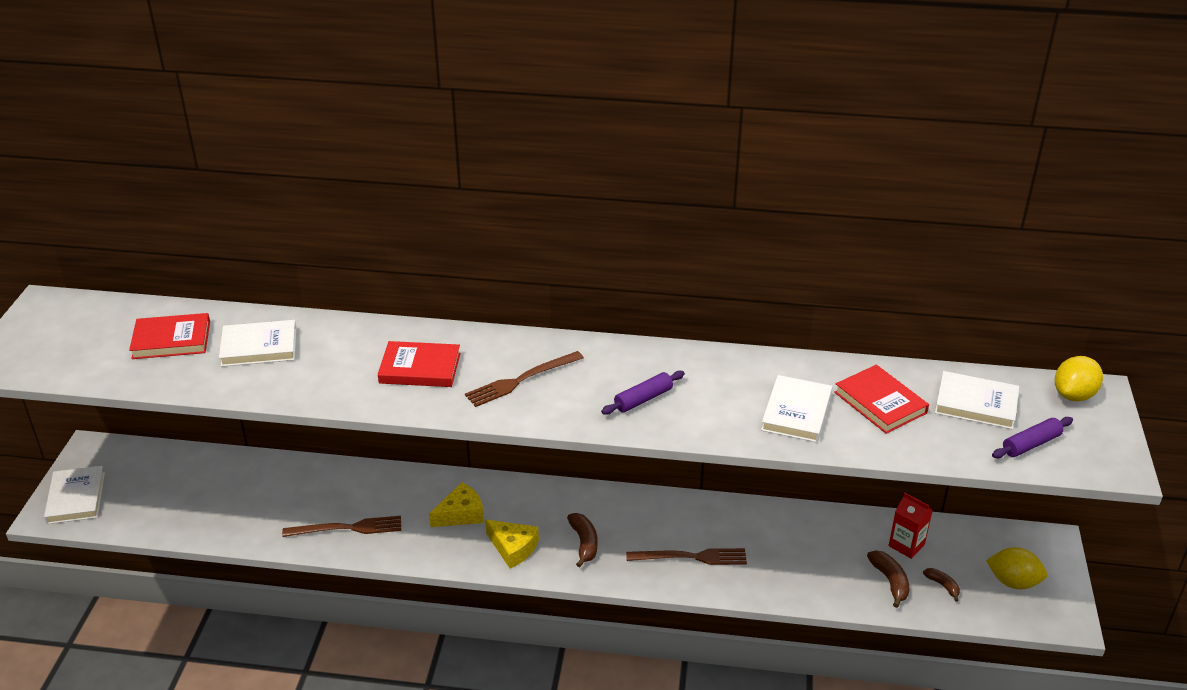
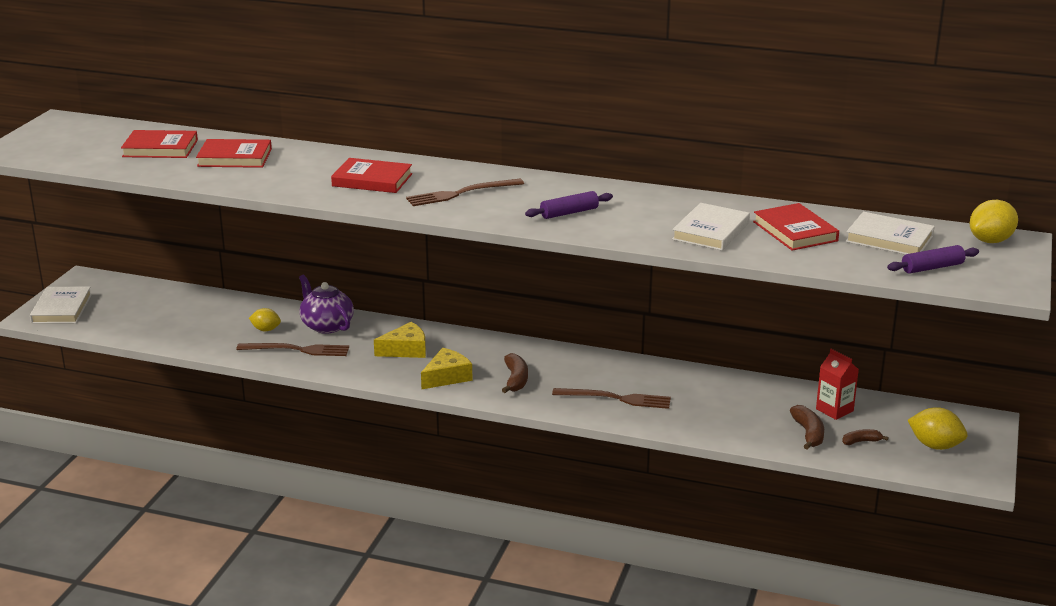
camera: 10 degrees right, 10 degrees down
white book [219,320,297,367] -> red book [196,139,272,168]
yellow cheese [485,520,539,568] -> yellow cheese turned 90 degrees counterclockwise [421,348,473,389]
brown banana [923,568,960,602] -> brown banana turned 75 degrees counterclockwise [842,429,889,445]
none -> yellow lemon [249,308,281,331]
none -> purple teapot [299,275,354,334]

